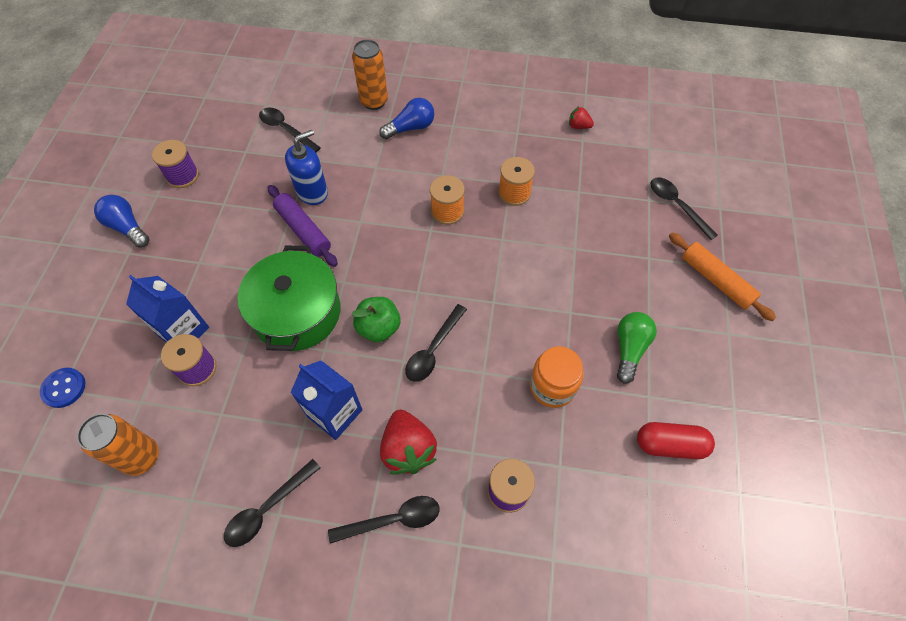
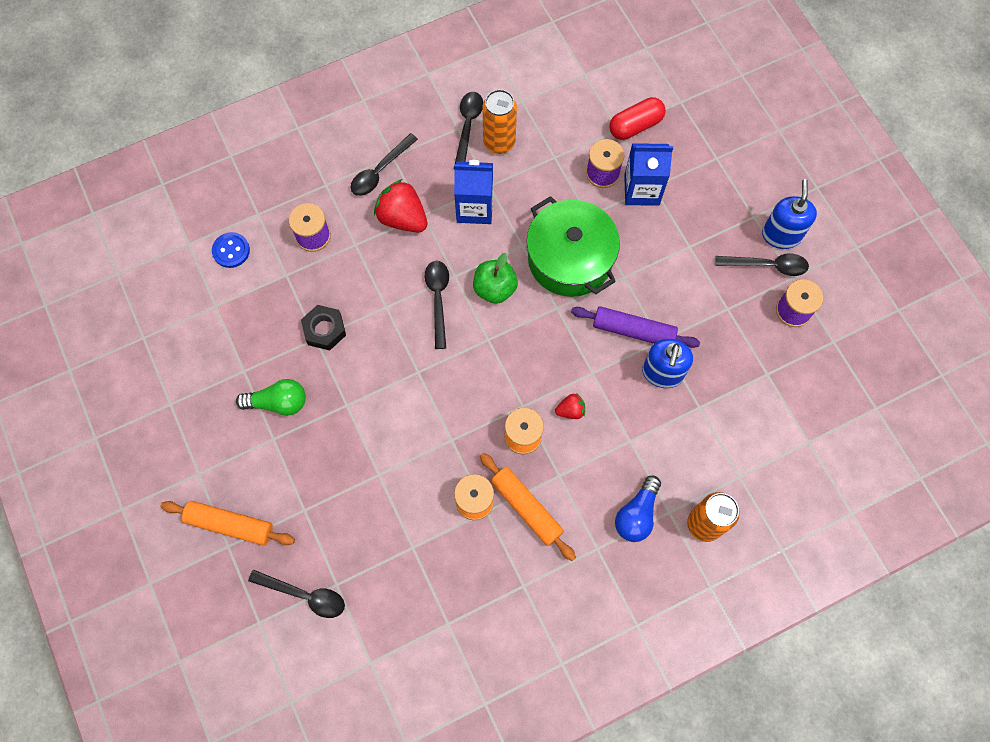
camera: 145 degrees right, 10 degrees up
blue button [40,368,85,408] -> blue button moved to [212,232,250,268]
orange can [77,414,159,476] -> orange can moved to [482,89,517,154]
blue light bulb [94,195,150,247] -> blue soap dispenser [762,179,817,249]
black spoon [259,108,321,152] -> black spoon moved to [715,253,809,276]
orange jar [530,346,583,408] -> black nut [301,305,346,350]
red strawberry [569,106,594,129] -> red strawberry moved to [555,393,585,419]
green light bulb [617,312,657,384] -> green light bulb turned 75 degrees counterclockwise [236,379,306,416]
red capsule [637,422,715,459] -> red capsule moved to [609,97,666,140]
none -> orange rolling pin [480,453,576,561]

